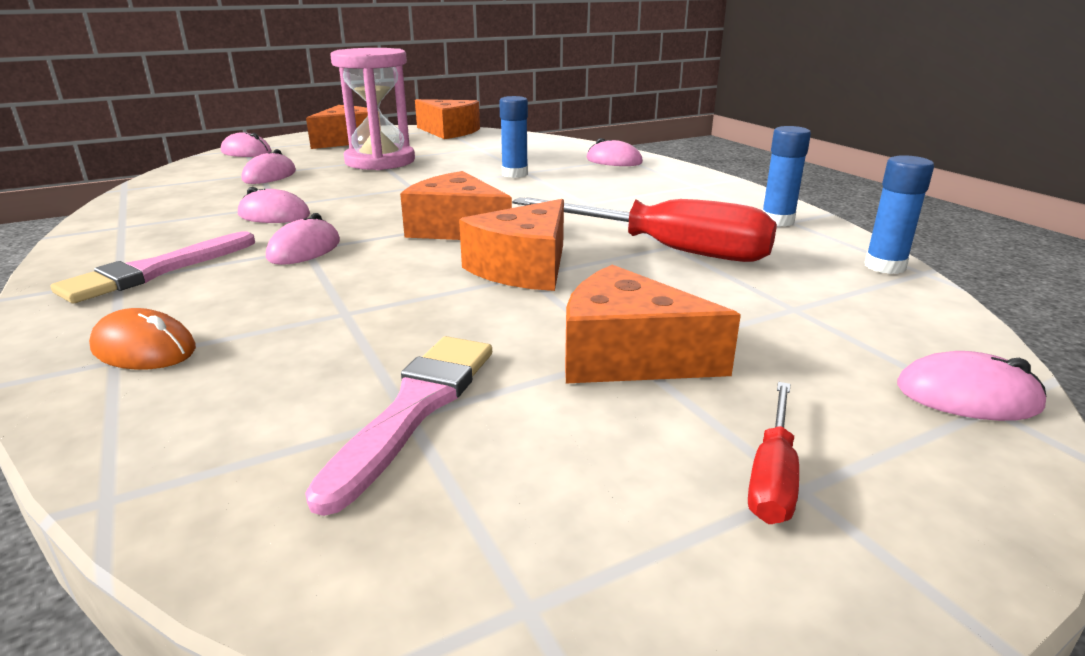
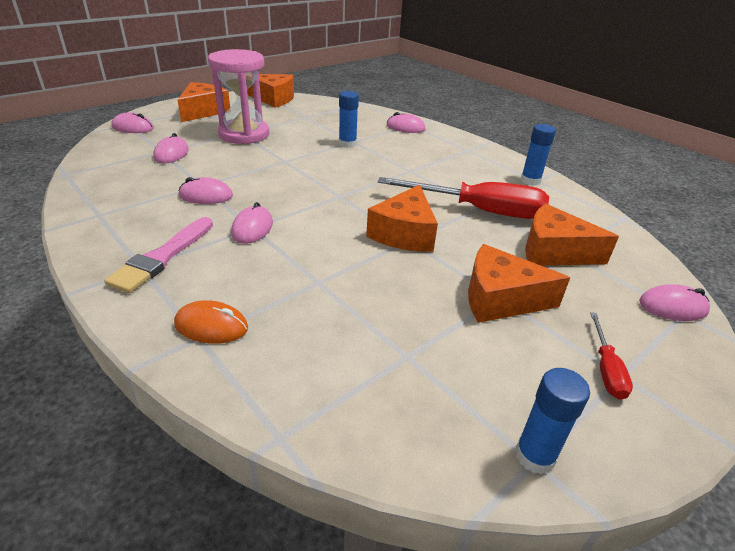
camera: 15 degrees left, 10 degrees up
pink brush [305,336,492,516] -> none
orange cheese [400,171,512,240] -> orange cheese moved to [525,204,619,266]
blue glue stick [864,155,934,274] -> blue glue stick moved to [515,368,590,474]

